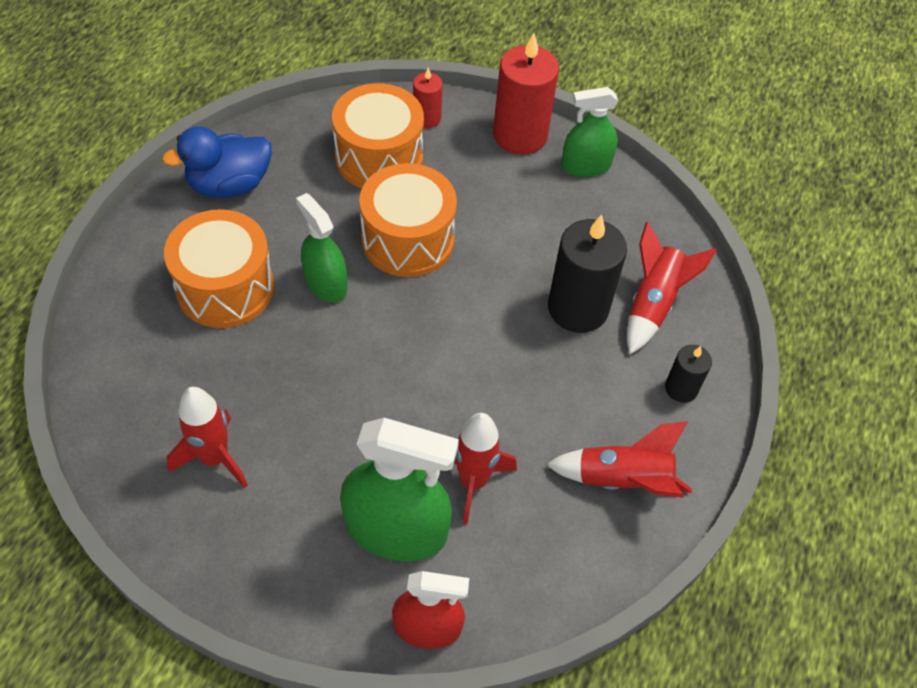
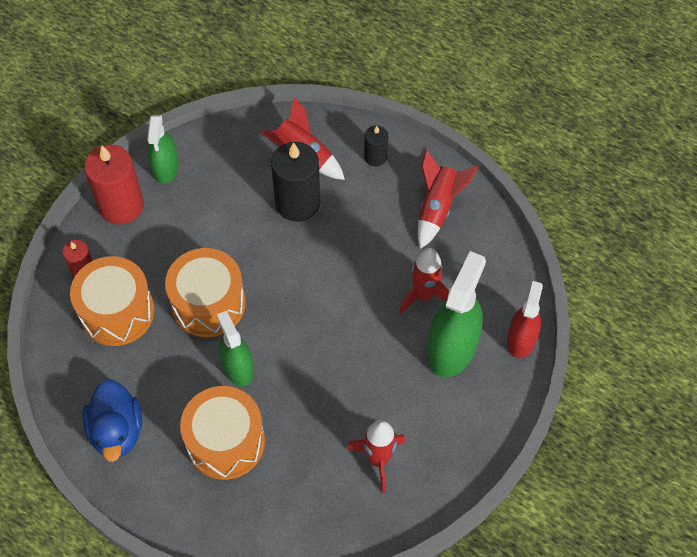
camera: 75 degrees left, 5 degrees up
green spray bottle [296,193,347,303] -> green spray bottle turned 90 degrees clockwise [217,311,254,387]

